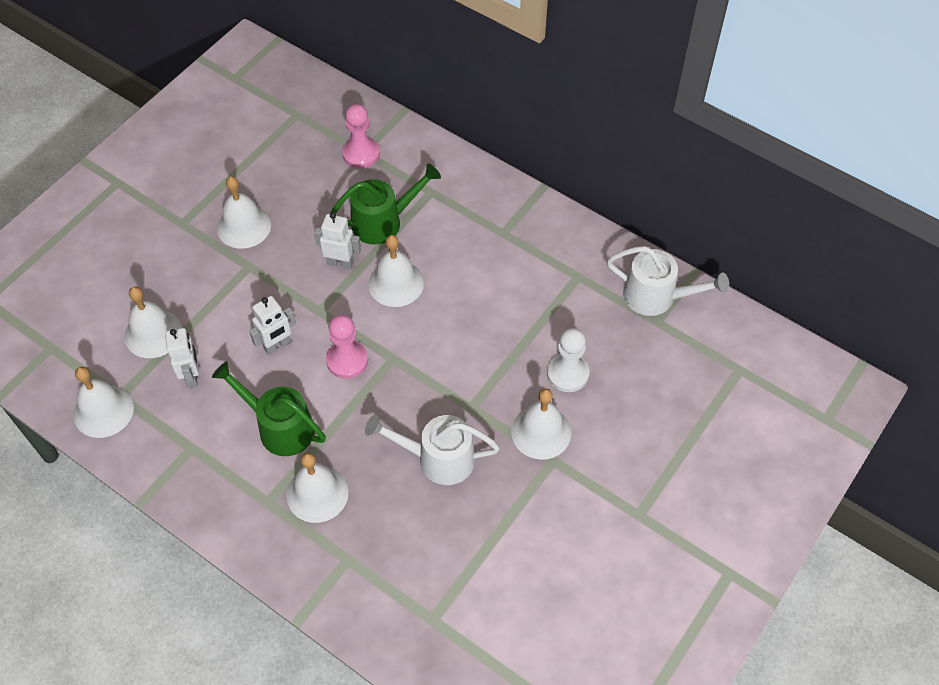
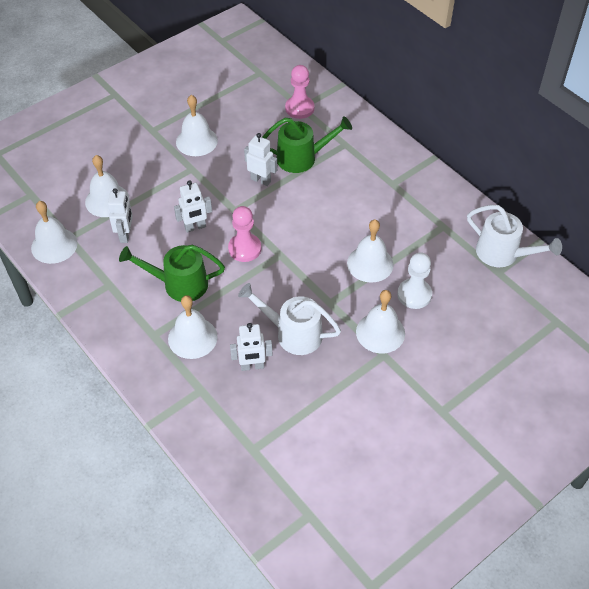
camera: 15 degrees right, 5 degrees down
green watering can [212,362,326,456] -> green watering can turned 45 degrees counterclockwise [119,245,225,302]
white bell [368,235,424,307] -> white bell moved to [347,220,394,283]
none -> white robot [230,323,272,371]

